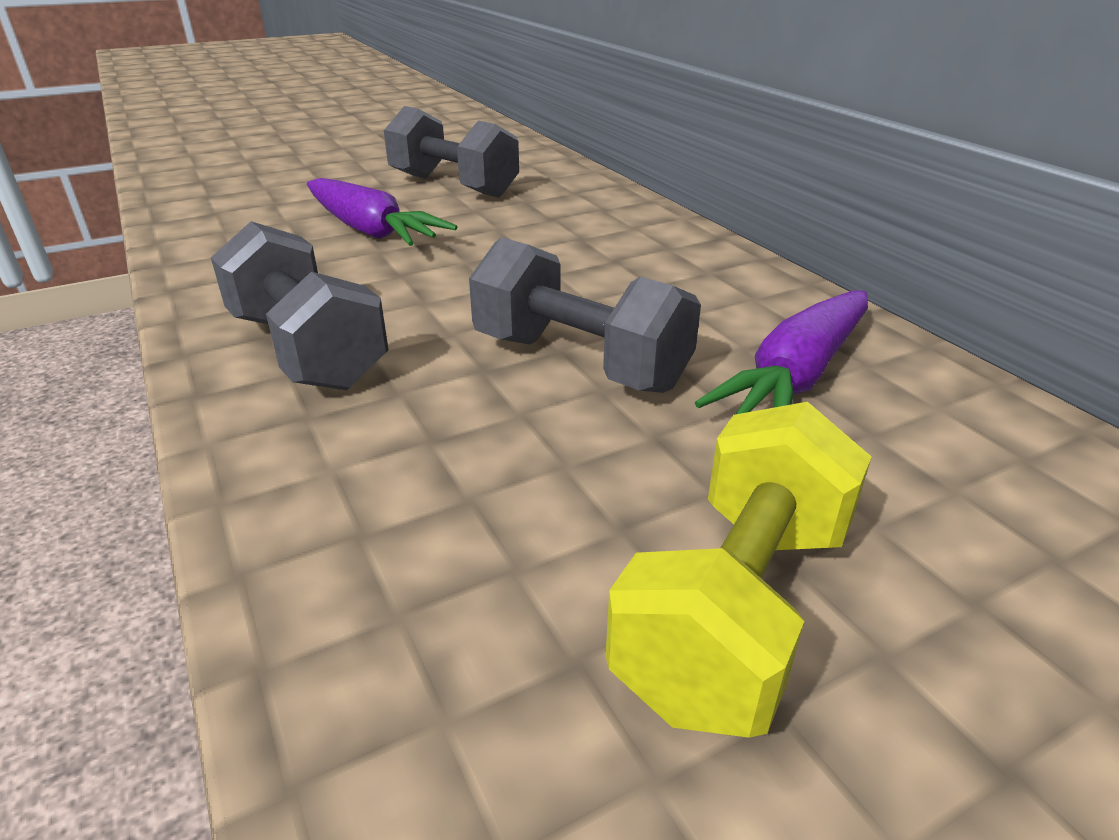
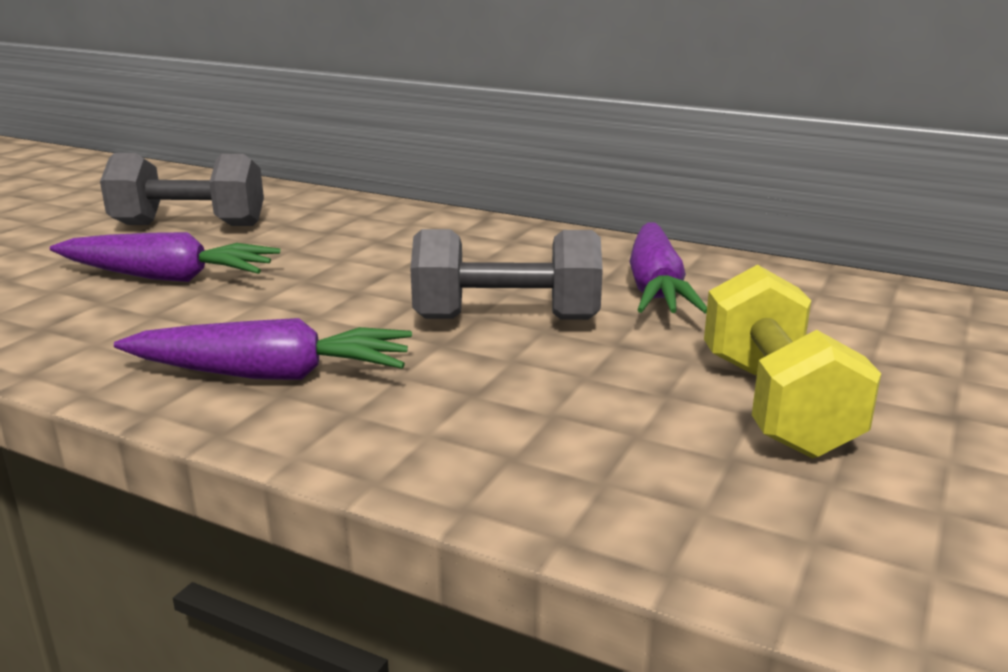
camera: 35 degrees left, 10 degrees down
grey dumbbell [211,221,389,390] -> purple carrot [114,318,412,380]

